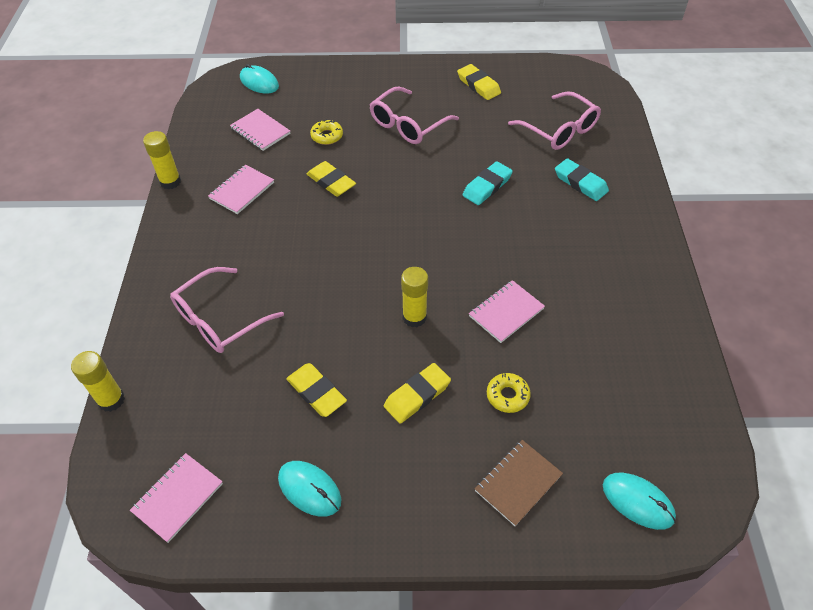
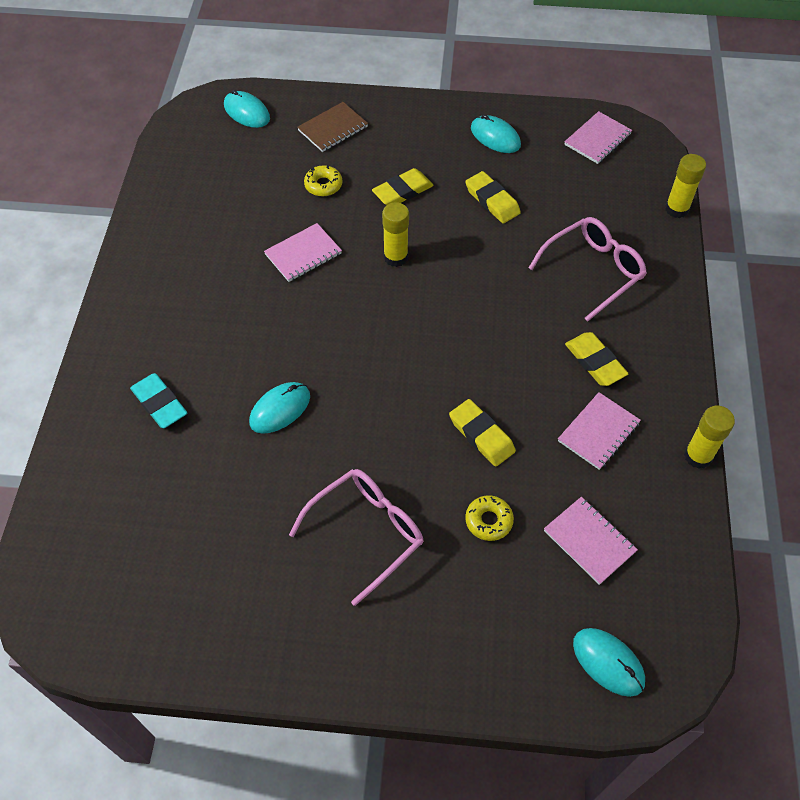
camera: 175 degrees left, 5 degrees up
yellow eraser [457,64,501,100] -> yellow eraser moved to [565,332,629,386]
turquoise eraser [462,161,513,205] -> turquoise mouse [249,382,310,434]
pink glasses [508,91,601,150] -> none

